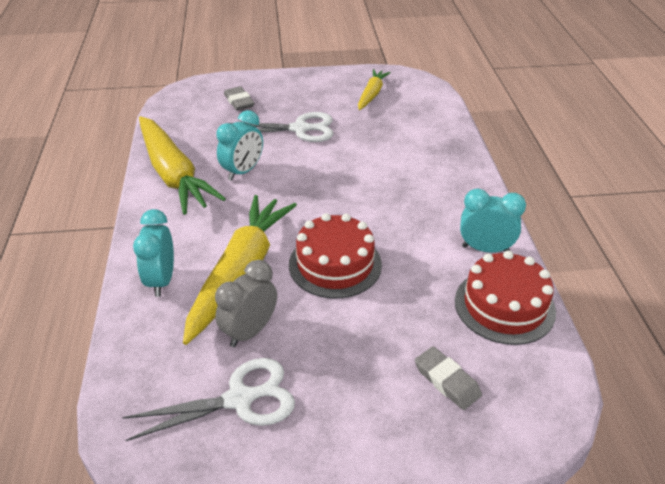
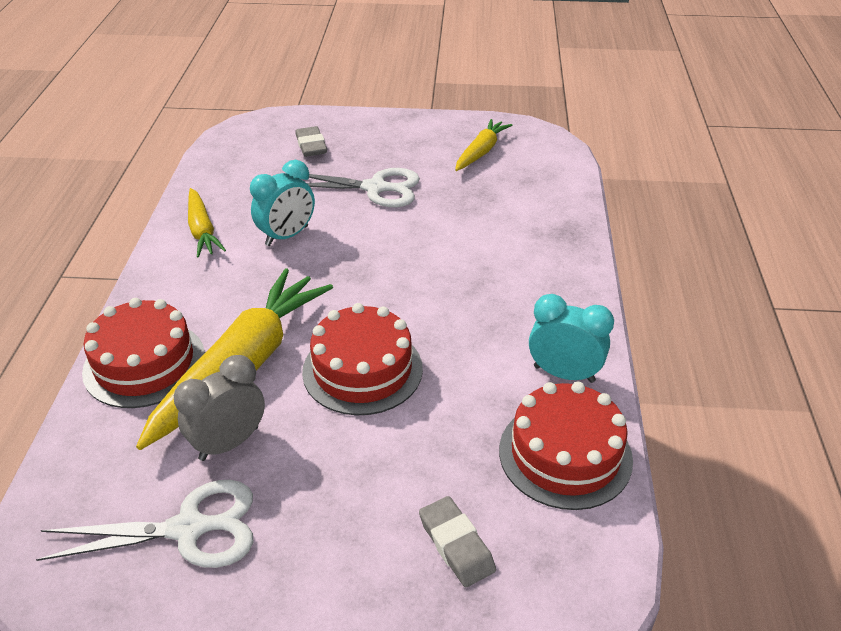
camera: 10 degrees right, 0 degrees up
turquoise clock [133,209,174,297] -> red cake [82,298,205,408]
yellow carrot [139,116,226,215] -> yellow carrot [188,188,226,257], size x0.53

